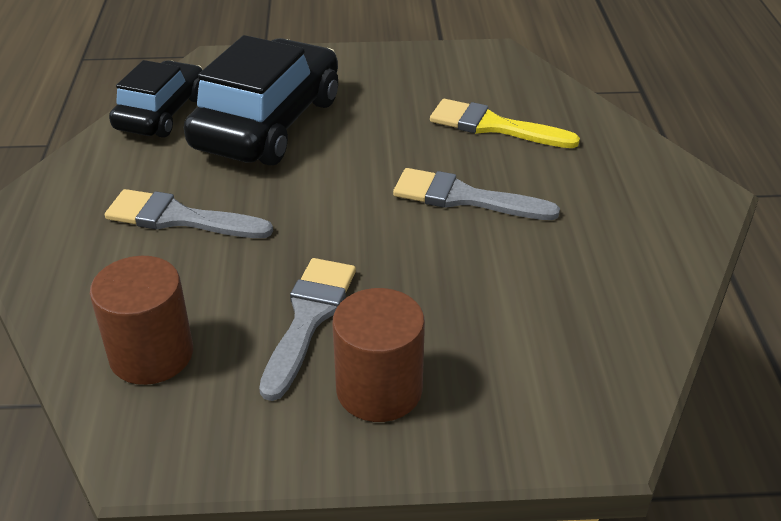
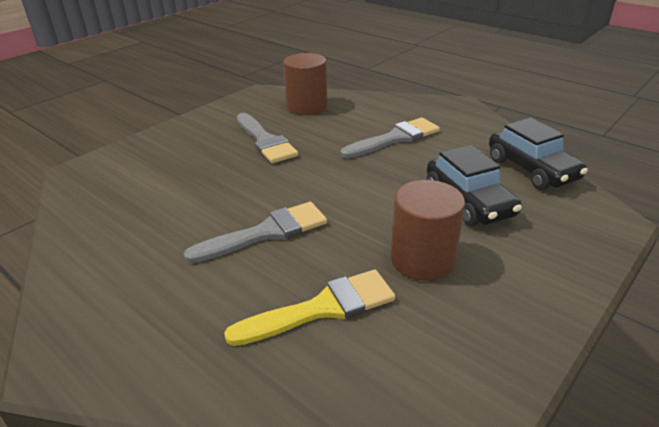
camera: 135 degrees right, 5 degrees down
black car [184,35,338,165] -> black car [427,145,522,226], size x0.62
brown cylinder [332,288,425,422] -> brown cylinder moved to [391,180,465,281]

